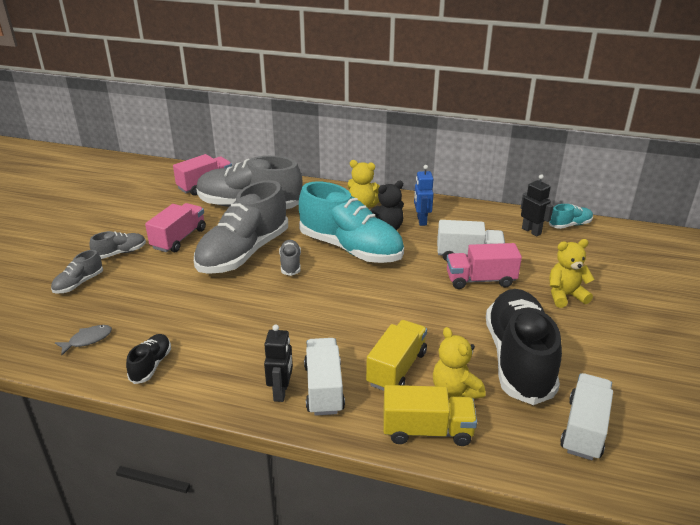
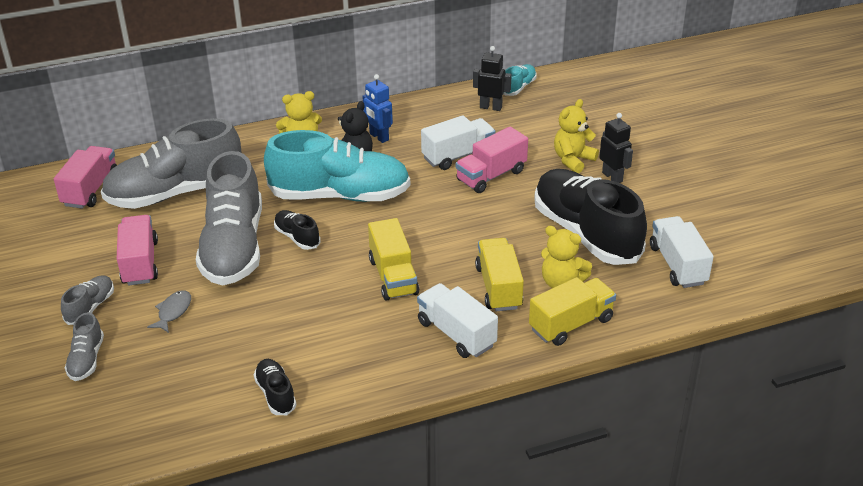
camera: 35 degrees left, 5 degrees up
grey fish [55,325,112,355] -> grey fish moved to [147,290,191,333]
black robot [264,324,293,402] -> black robot moved to [599,113,633,183]
grey shoe [279,240,301,276] -> black shoe [274,210,321,250]
none -> yellow truck [368,218,419,301]

